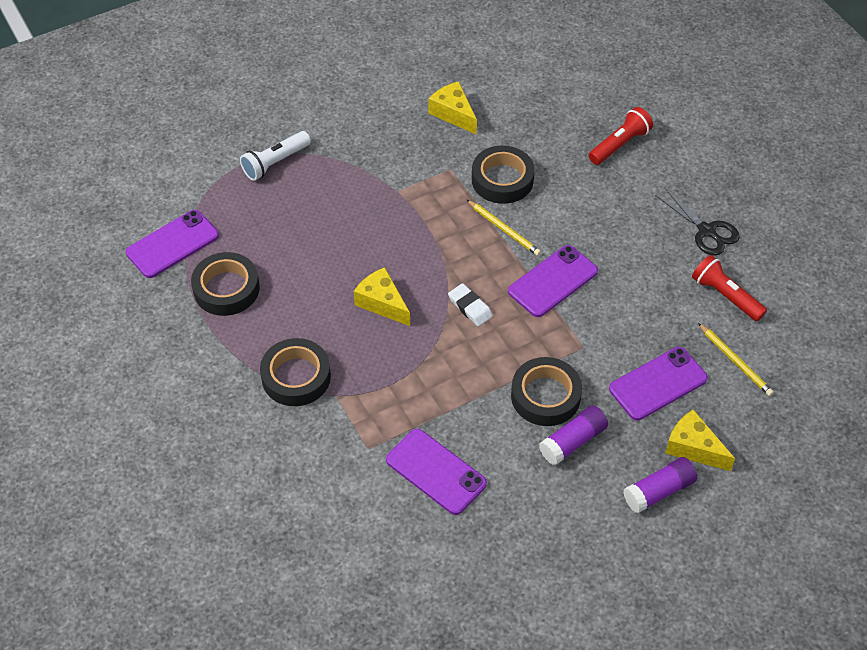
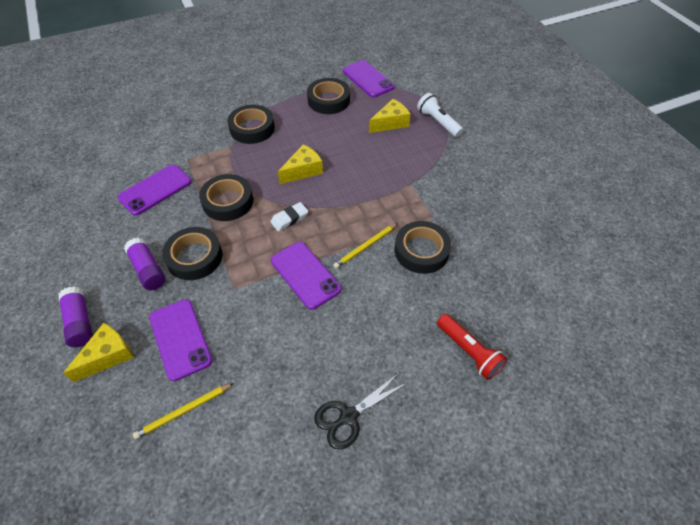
camera: 95 degrees right, 0 degrees up
yellow cheese [429,81,477,135] -> yellow cheese moved to [369,99,410,133]
red flashlight [692,255,767,321] -> none
none -> black tape [199,174,253,221]

